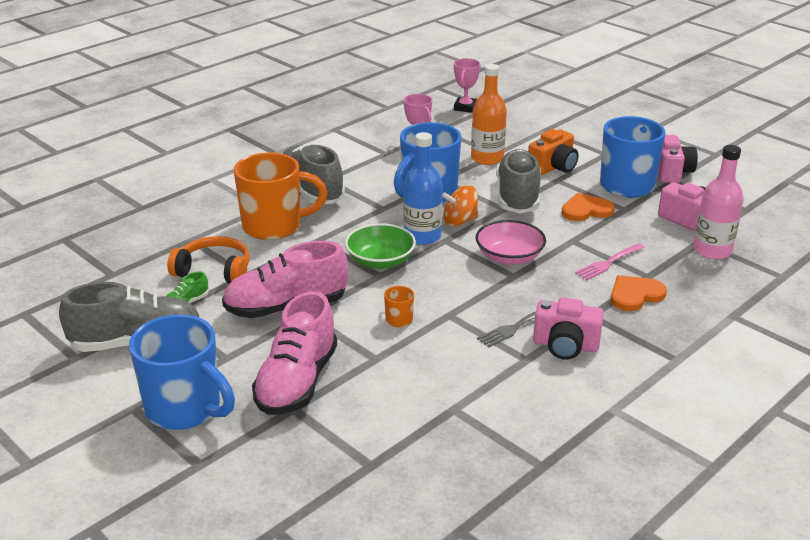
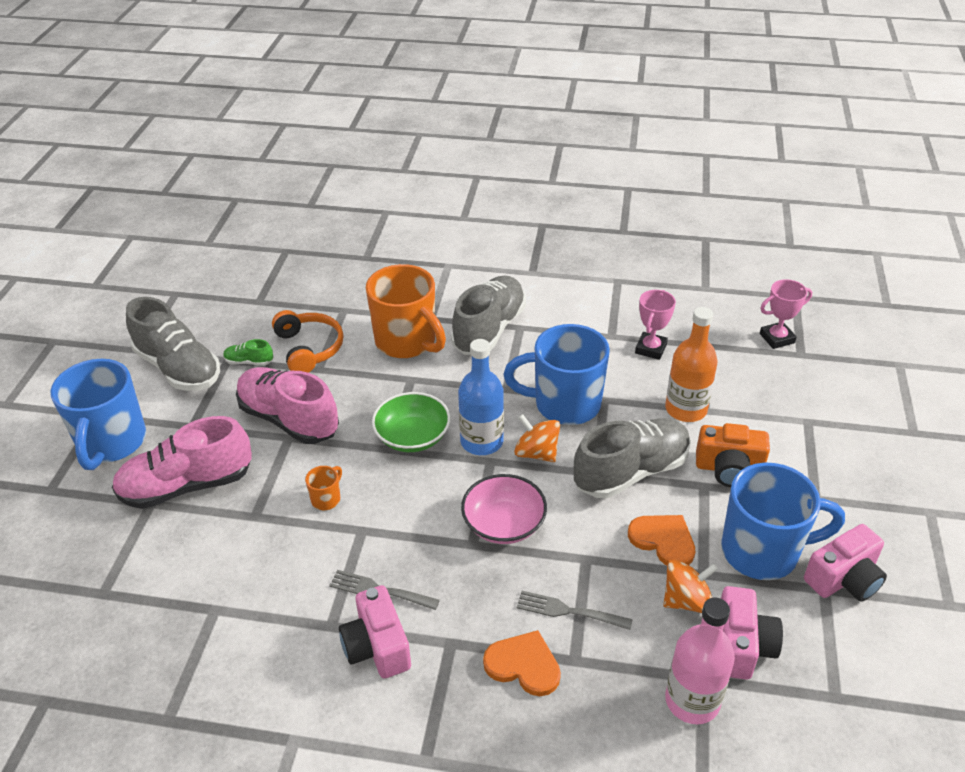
camera: 55 degrees right, 10 degrees up
pink fork [575,243,645,280] -> grey fork [517,591,633,630]
none -> orange spinning top [663,559,718,613]

